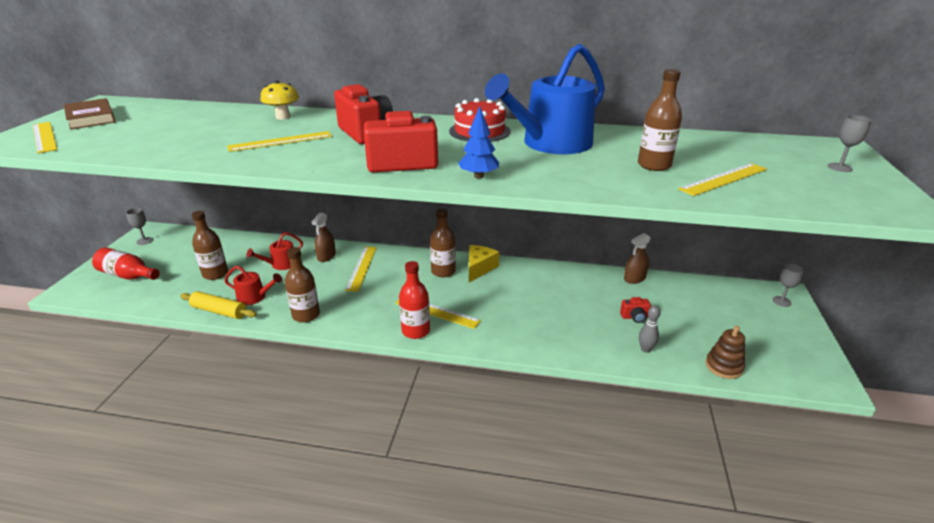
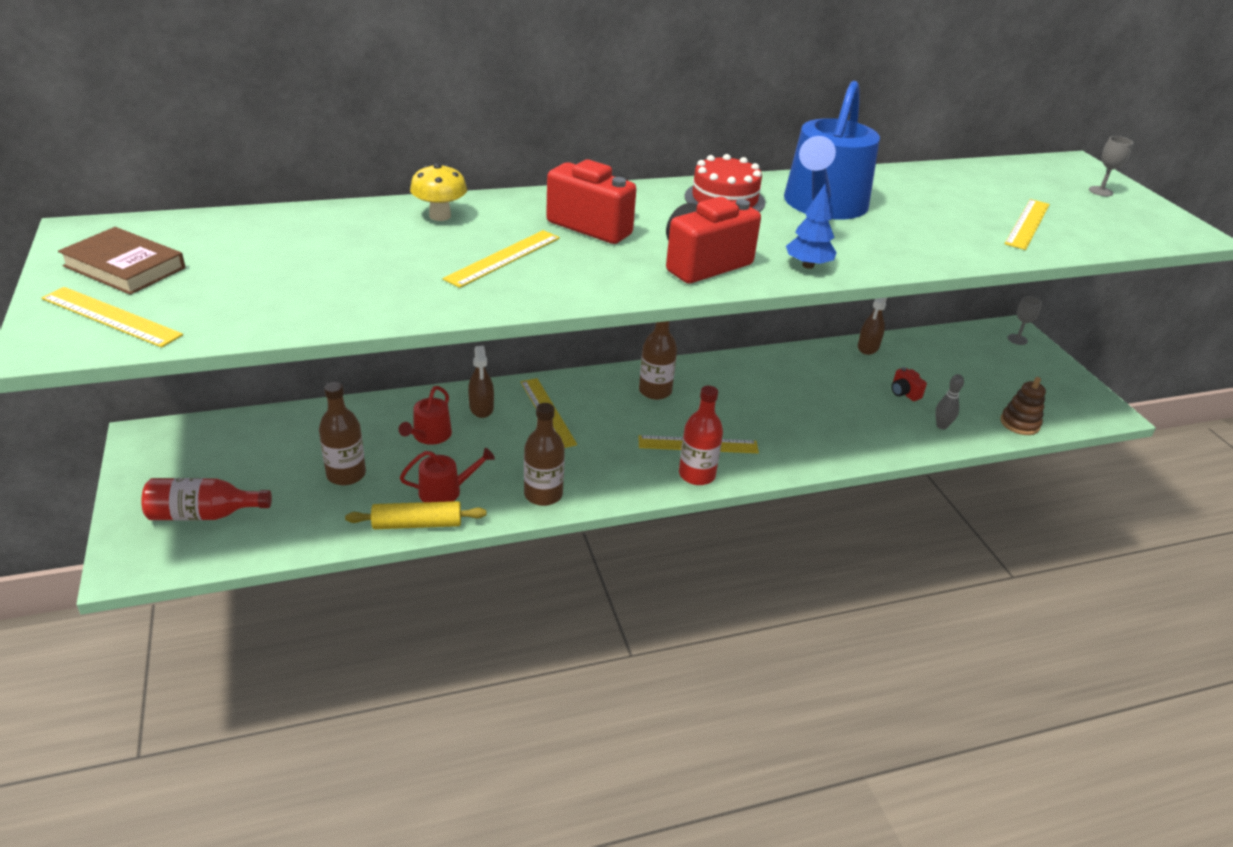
camera: 30 degrees left, 5 degrees up
grey goblet [126,208,153,245] -> none
yellow cheese [469,245,499,282] -> none
red camera [620,297,651,323] -> red camera turned 90 degrees clockwise [891,367,927,401]
brown bottle [638,69,682,171] -> none

